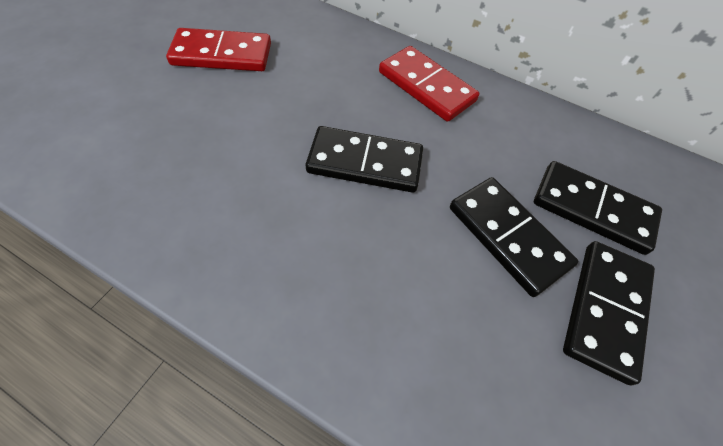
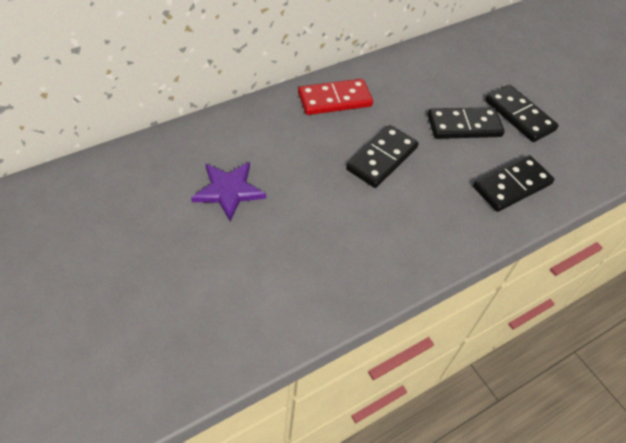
camera: 60 degrees left, 5 degrees down
red domino [166,28,271,71] -> purple star [191,162,266,221]
black domino [534,161,662,255] -> black domino moved to [473,155,554,212]

